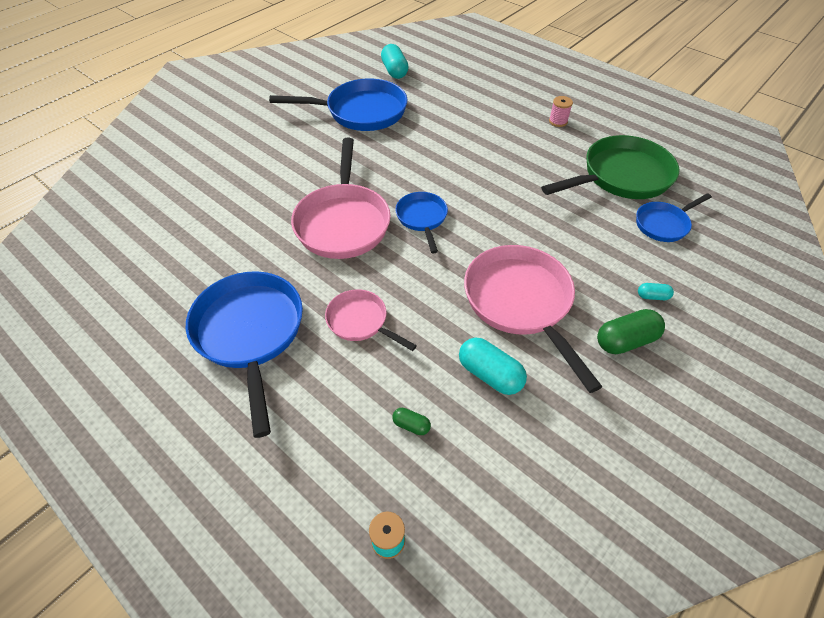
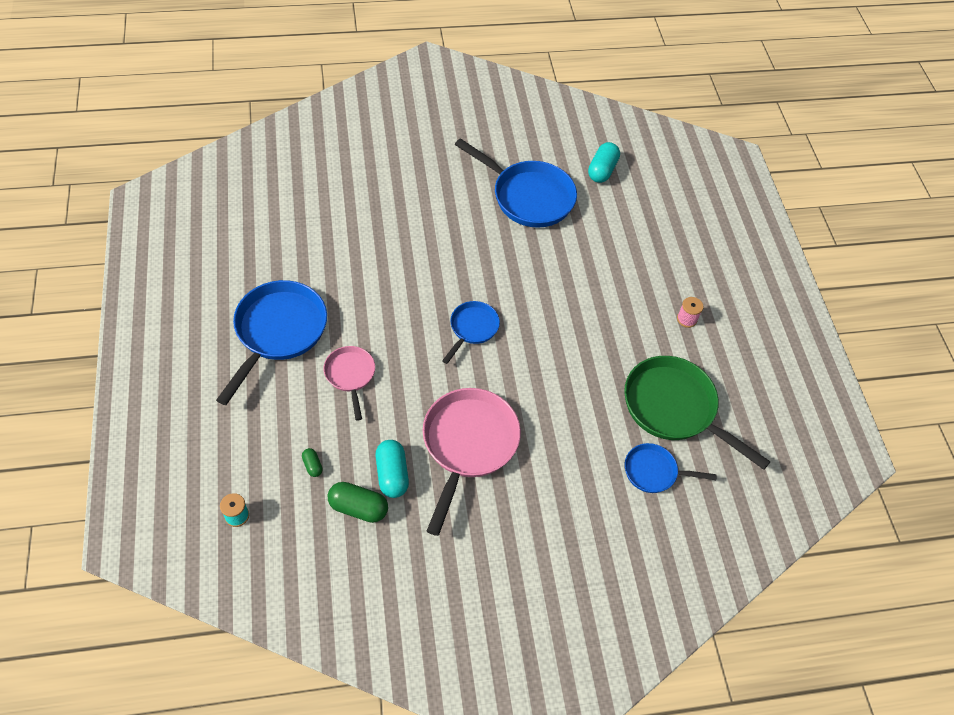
camera: 35 degrees right, 5 degrees up
pink pan [291,138,391,259] -> none
green pan [541,135,679,199] -> green pan turned 150 degrees counterclockwise [624,356,771,470]
green capsule [597,309,665,354] -> green capsule moved to [328,482,388,523]
turquoise capsule [638,283,674,300] -> none

